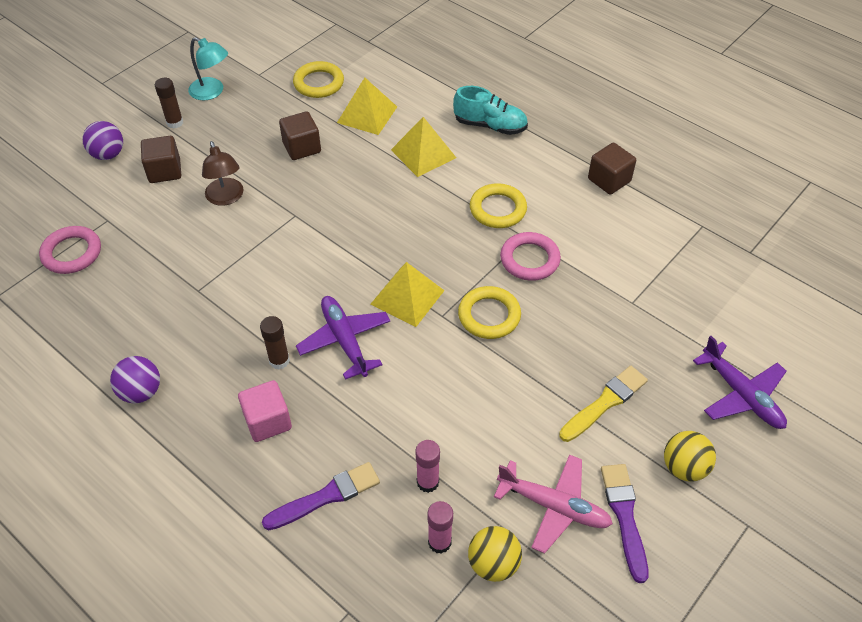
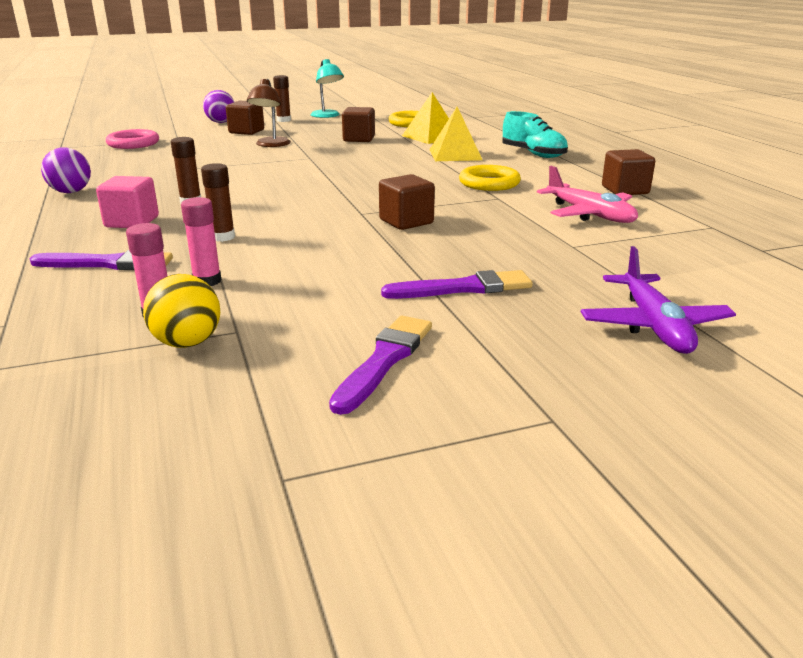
camera: 30 degrees right, 25 degrees down
purple plane [296,296,390,380] -> none
yellow pyramid [371,262,445,327] -> none
yellow ring [458,286,521,339] -> brown cube [379,174,435,230]
pink plane [494,454,613,554] -> pink plane moved to [537,166,638,223]
pink ring [500,232,561,281] -> none
yellow brush [559,366,648,442] -> purple brush [381,270,533,299]
yellow ball [664,431,716,482] -> none
none -> brown glue stick [201,163,235,242]

